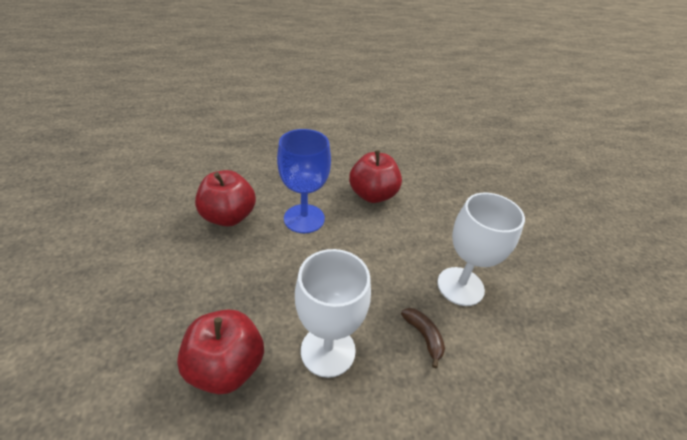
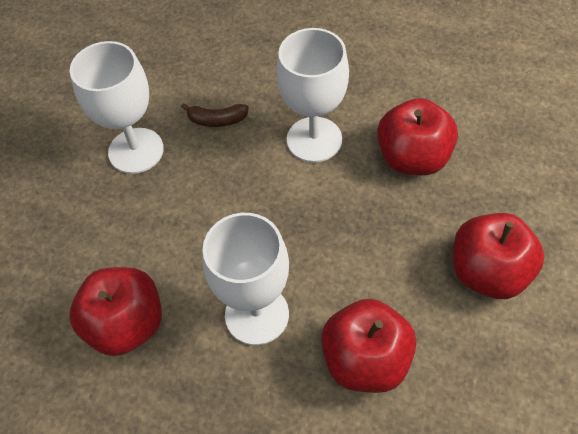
camera: 145 degrees left, 15 degrees up
blue goblet [277,129,331,233] -> white goblet [202,213,289,345]
brown banana [401,308,445,368] -> brown banana turned 90 degrees counterclockwise [181,103,249,127]
none -> red apple [453,213,545,299]

